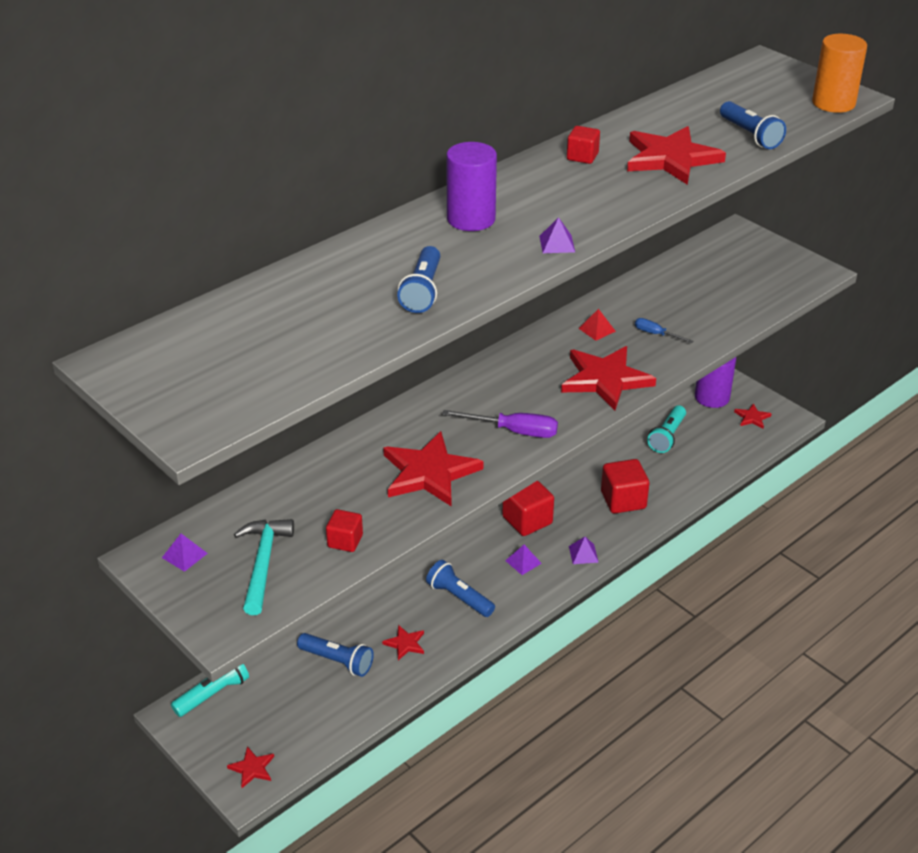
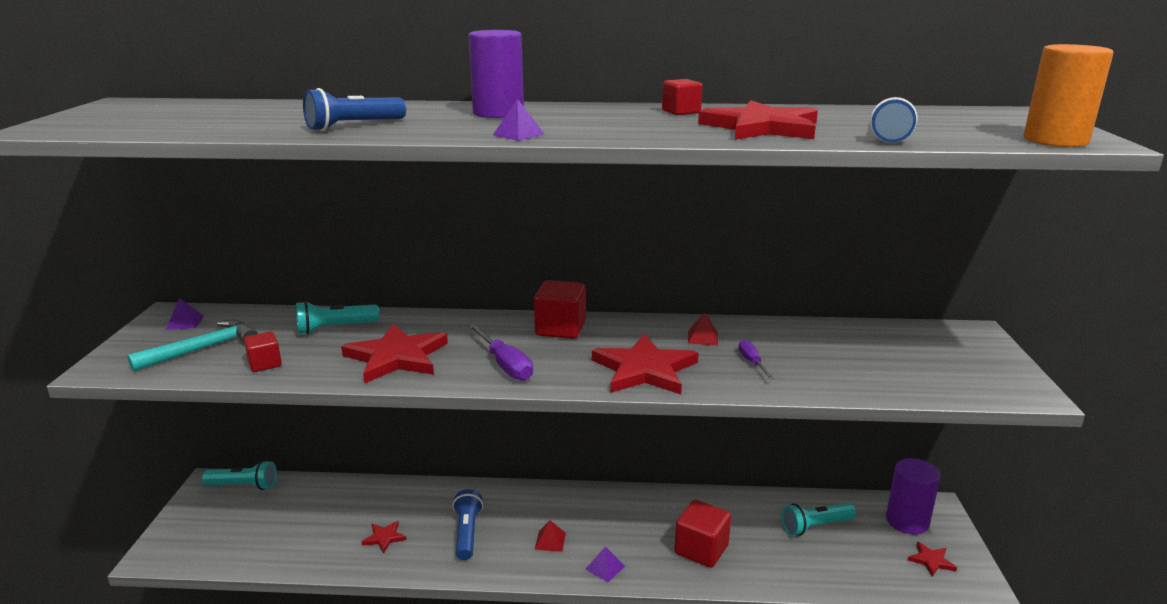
camera: 45 degrees right, 15 degrees down
red star [227,746,274,788] -> none
blue flashlight [297,633,374,677] -> none
red cube [502,480,554,536] -> red cube moved to [534,280,586,339]
purple pyramid [505,545,542,575] -> red pyramid [535,521,566,552]
blue screwdriver [635,318,693,343] -> purple screwdriver [738,340,774,379]
none -> turquoise flashlight [296,301,380,334]

